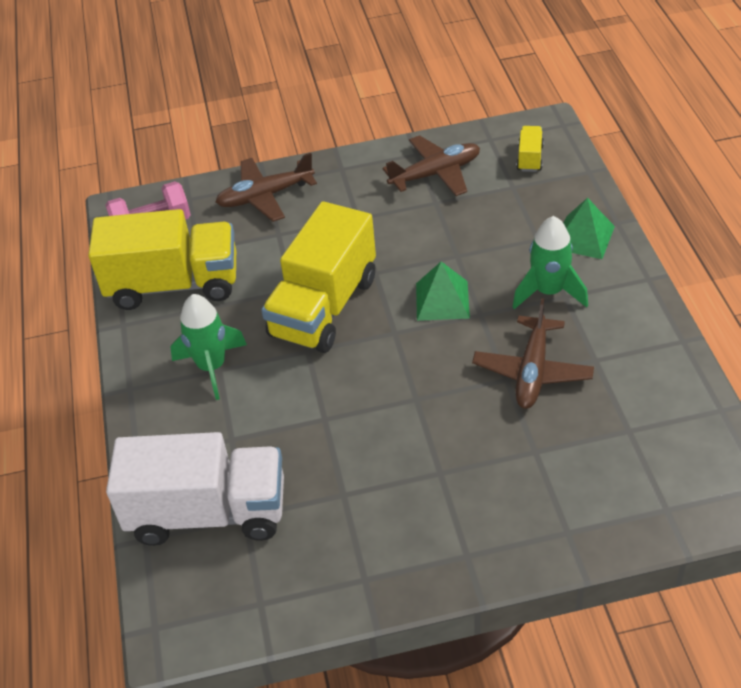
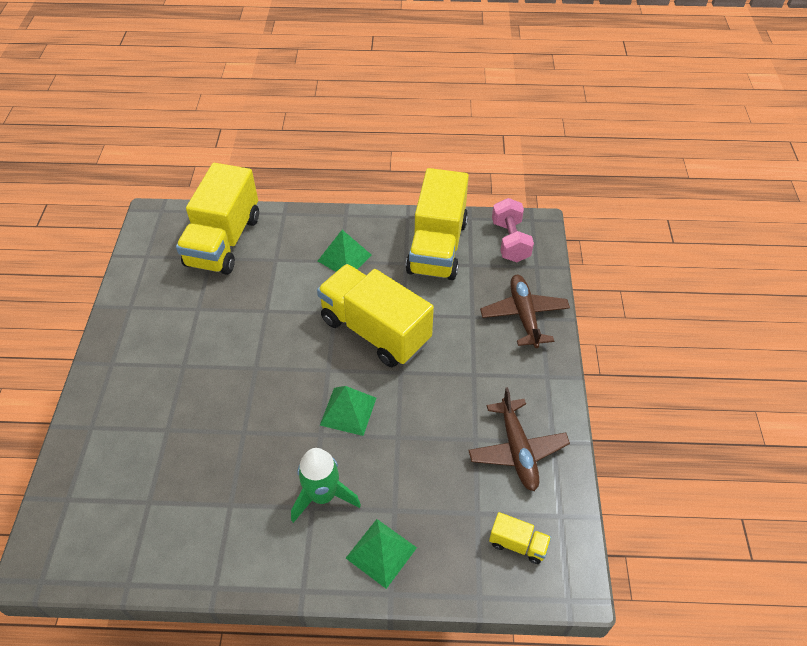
camera: 100 degrees right, 5 degrees up
white truck [106,432,284,546] -> yellow truck [176,163,259,275]
green rocket [170,294,247,400] -> green pyramid [318,230,372,272]
brown plane [472,298,594,409] -> none

